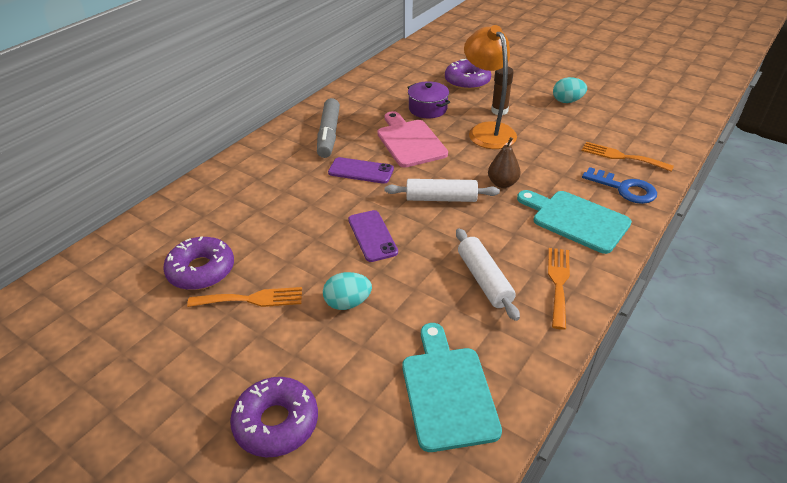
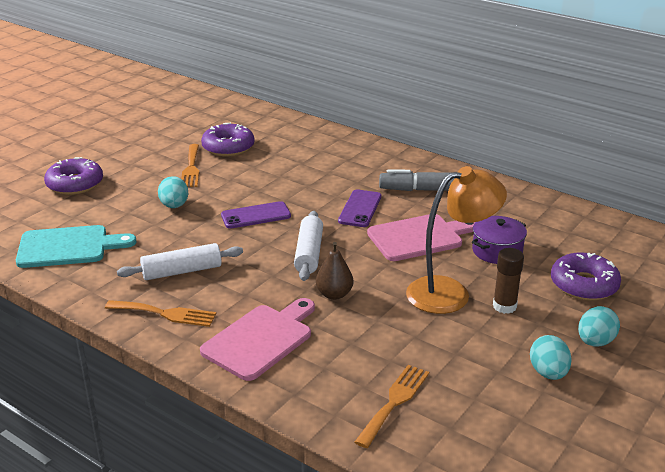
camera: 90 degrees right, 10 degrees down
turquoise cutting board [517,190,632,254] -> pink cutting board [200,298,315,381]
blue key [582,167,657,204] -> none
none -> turquoise egg [578,306,620,347]

